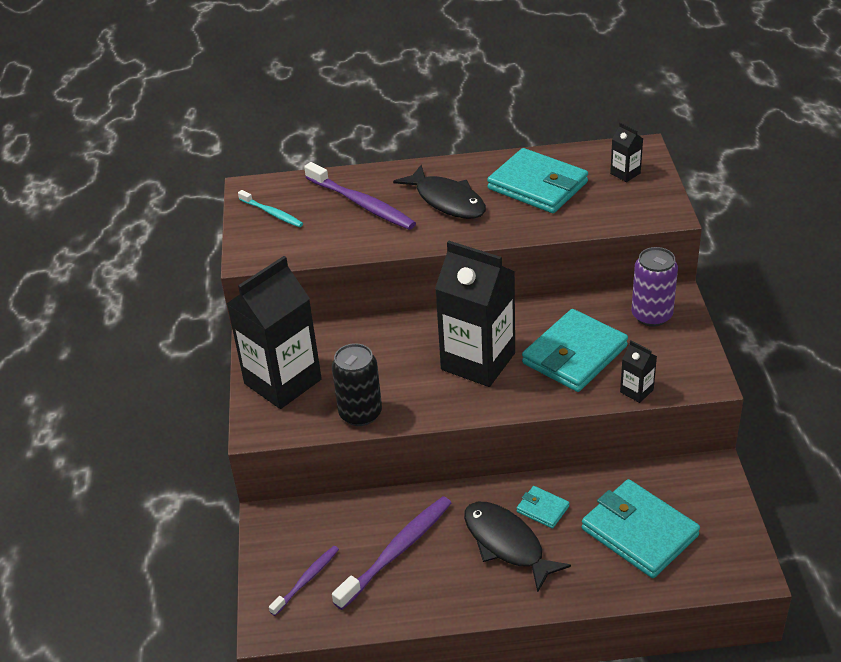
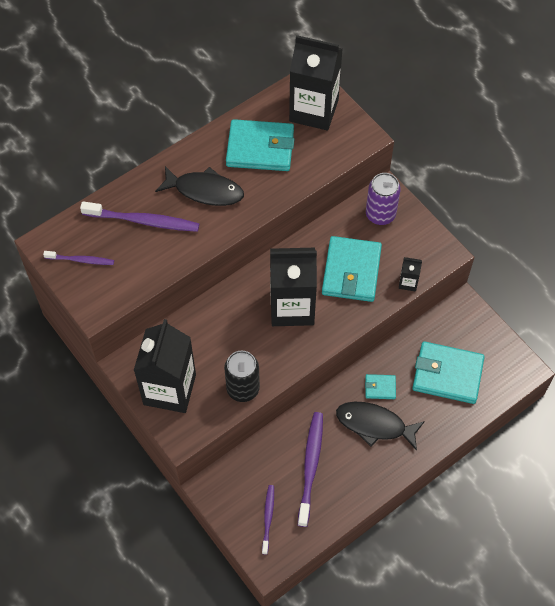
camera: 35 degrees left, 20 degrees up
turquoise toothbrush [238,190,303,227] -> purple toothbrush [43,251,114,265]
black carton [610,122,643,182] -> black carton [289,35,342,131], size x2.38

